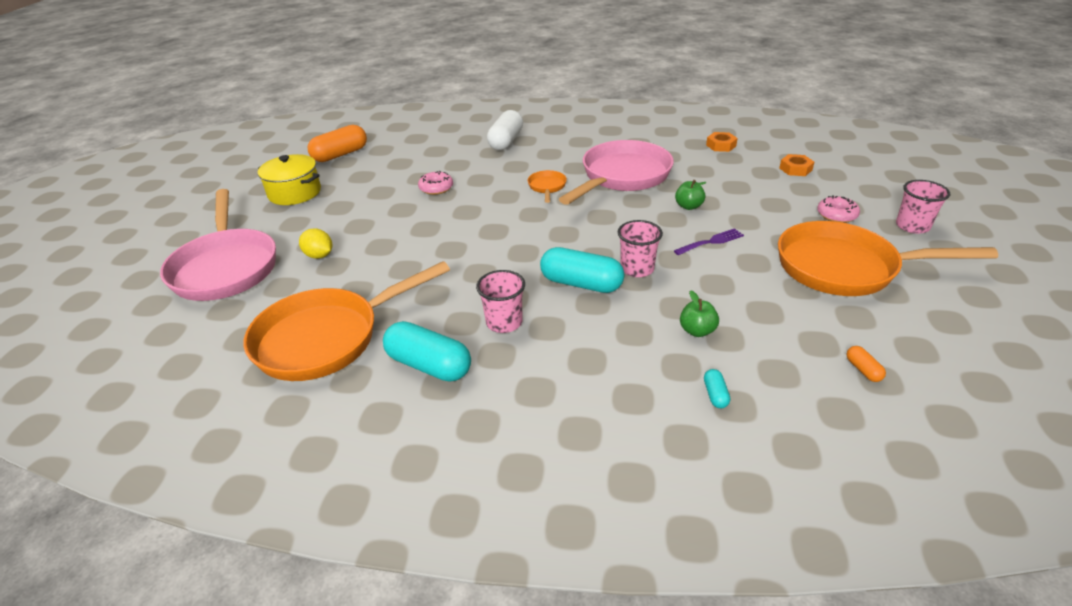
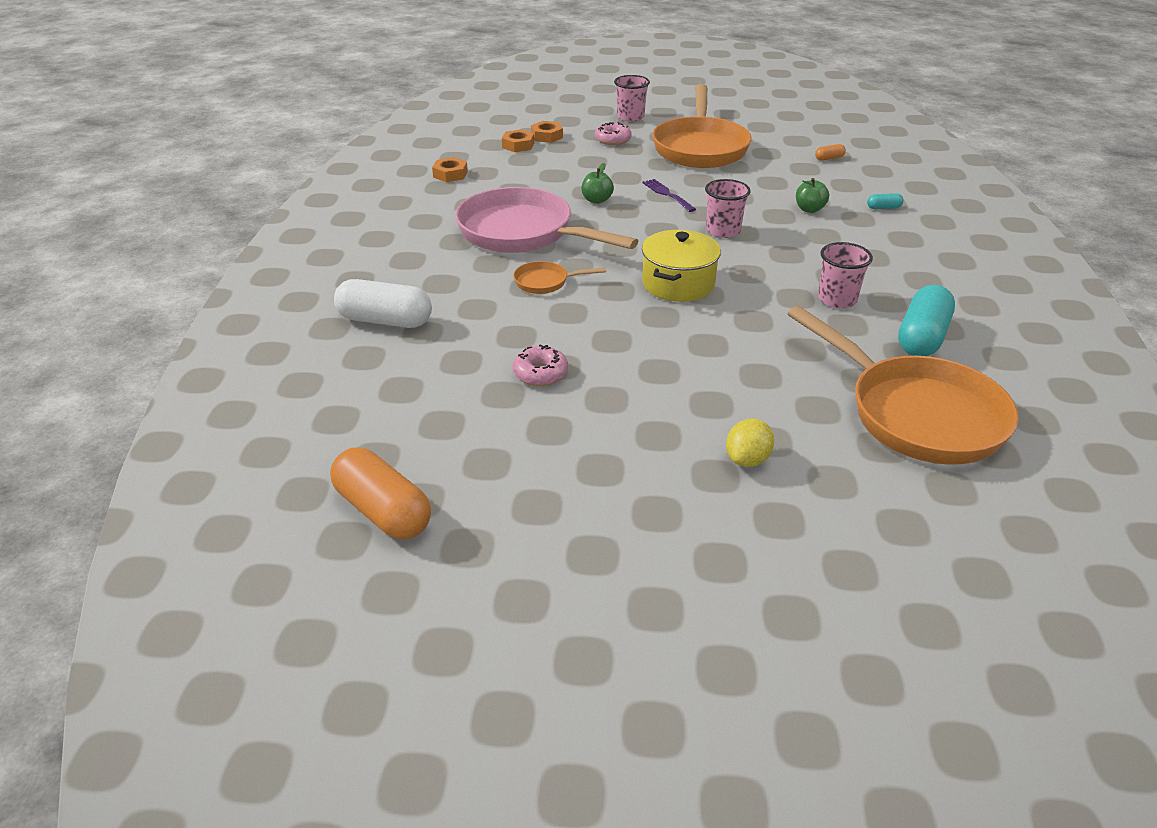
camera: 95 degrees left, 0 degrees up
pink pan [160,189,276,301] -> none
yellow pot [258,154,321,205] -> yellow pot moved to [642,230,721,302]
turquoise capsule [540,247,624,293] -> none
none -> orange nut [531,121,563,143]

